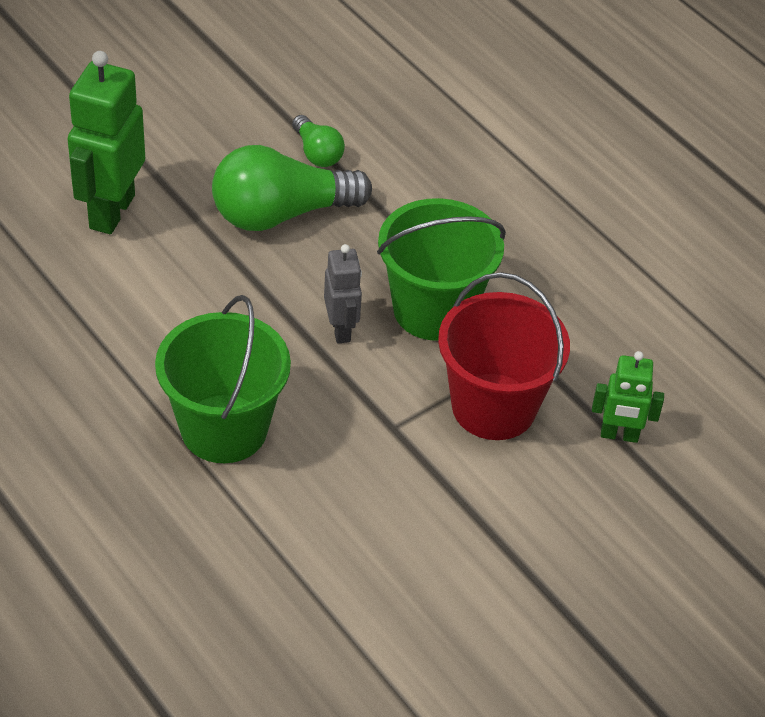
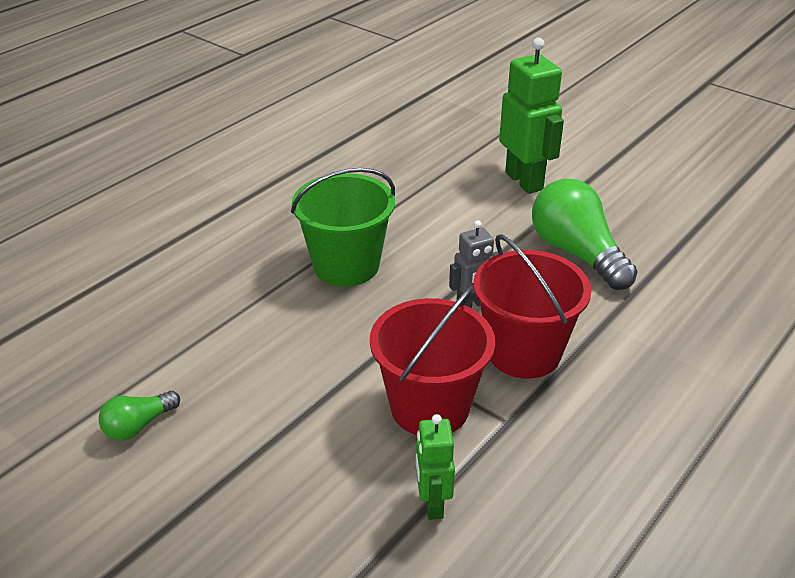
camera: 80 degrees right, 10 degrees down
green robot [68,51,145,234] -> green robot turned 60 degrees clockwise [499,37,564,194]
green light bulb [292,115,345,167] -> green light bulb moved to [99,391,180,441]
green bucket [377,198,506,341] -> red bucket [474,234,591,379]

